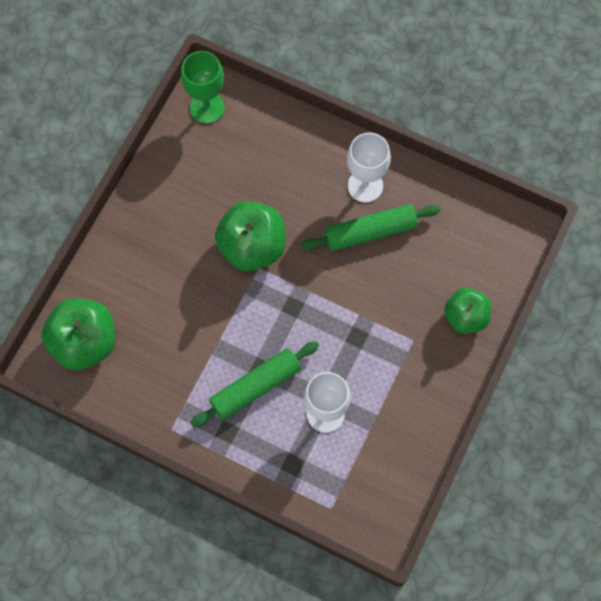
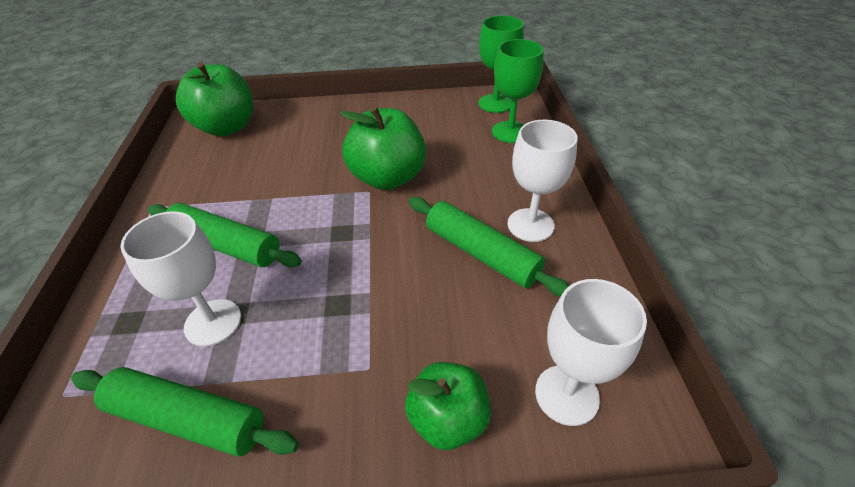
camera: 60 degrees right, 25 degrees down
none -> green rolling pin [71,367,299,457]
none -> green goblet [492,39,543,143]
none -> white goblet [535,279,647,426]

